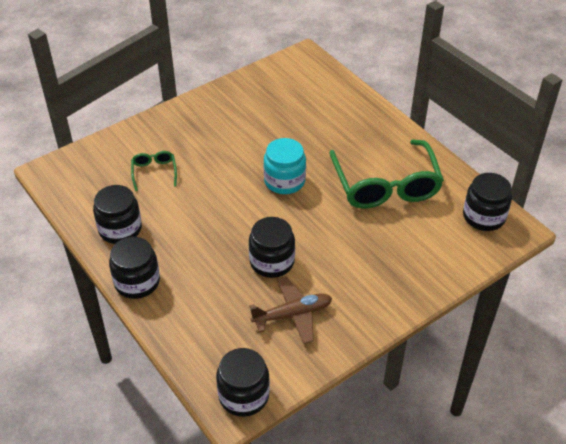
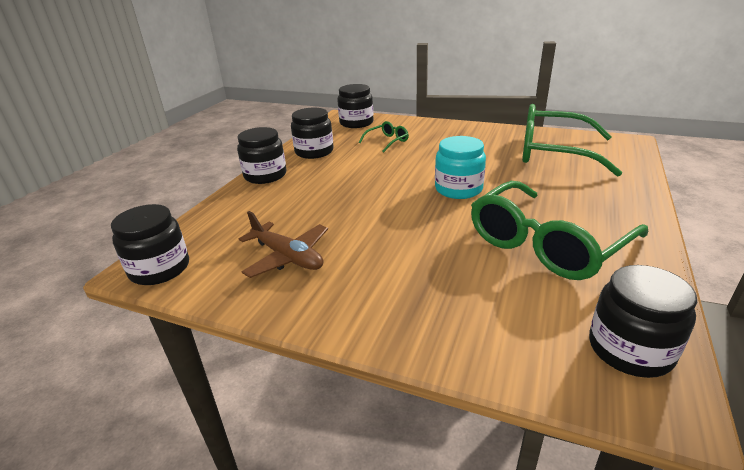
camera: 60 degrees right, 15 degrees down
black jar [249,217,295,278] -> black jar moved to [337,84,374,128]
none -> green glasses [522,104,622,177]

